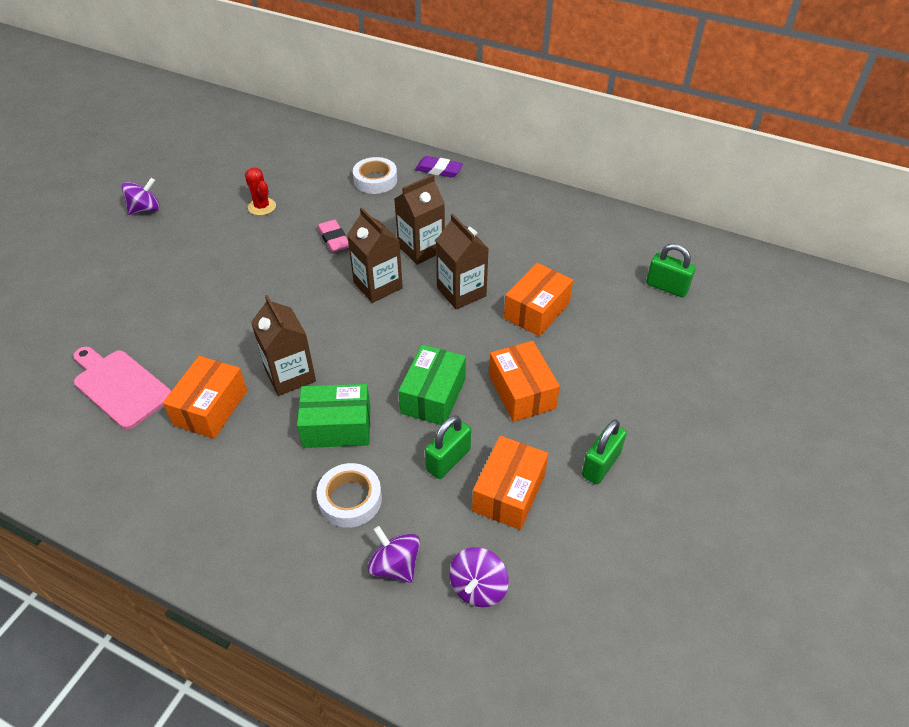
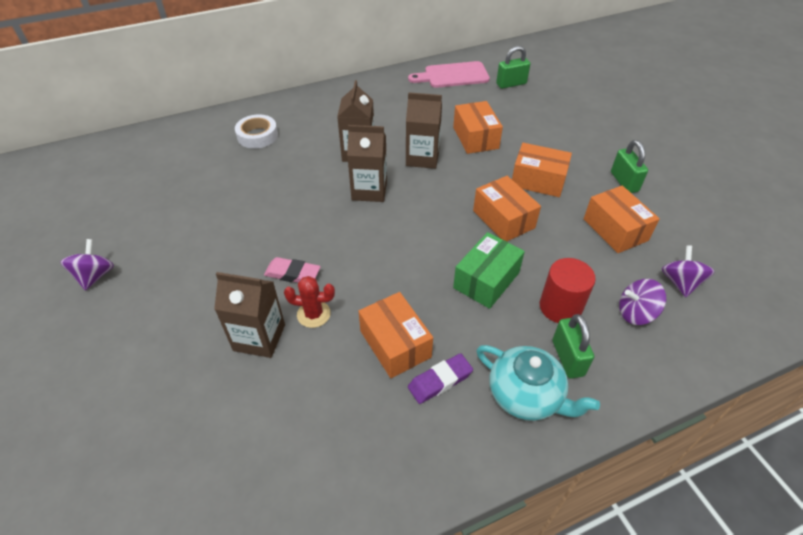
camera: 50 degrees left, 0 degrees up
pink cutting board [73,347,171,429] -> pink cutting board moved to [408,61,490,88]
red cactus [245,167,276,215] -> red cactus moved to [284,276,335,328]
brown carton [251,295,316,396] -> brown carton moved to [214,272,285,358]
white tape [316,463,382,528] -> red cylinder [540,258,596,323]
pink eraser [317,220,349,252] -> pink eraser moved to [264,257,321,283]
green box [398,345,466,425] -> orange box [473,176,541,241]
purple eraser [415,156,463,178] -> purple eraser moved to [408,353,473,404]
green padlock [425,415,471,479] -> green padlock moved to [553,314,594,379]
purple spinning top [449,547,509,607] -> purple spinning top turned 150 degrees counterclockwise [662,245,714,297]
none -> turquoise teapot [476,345,600,421]

